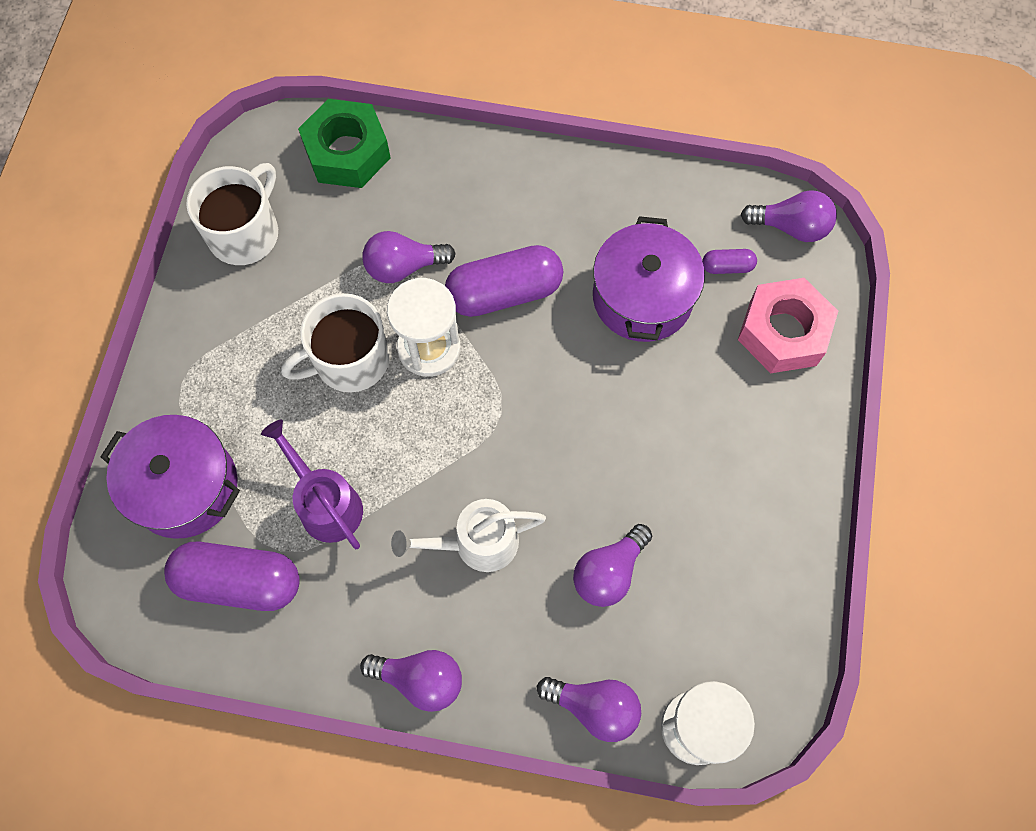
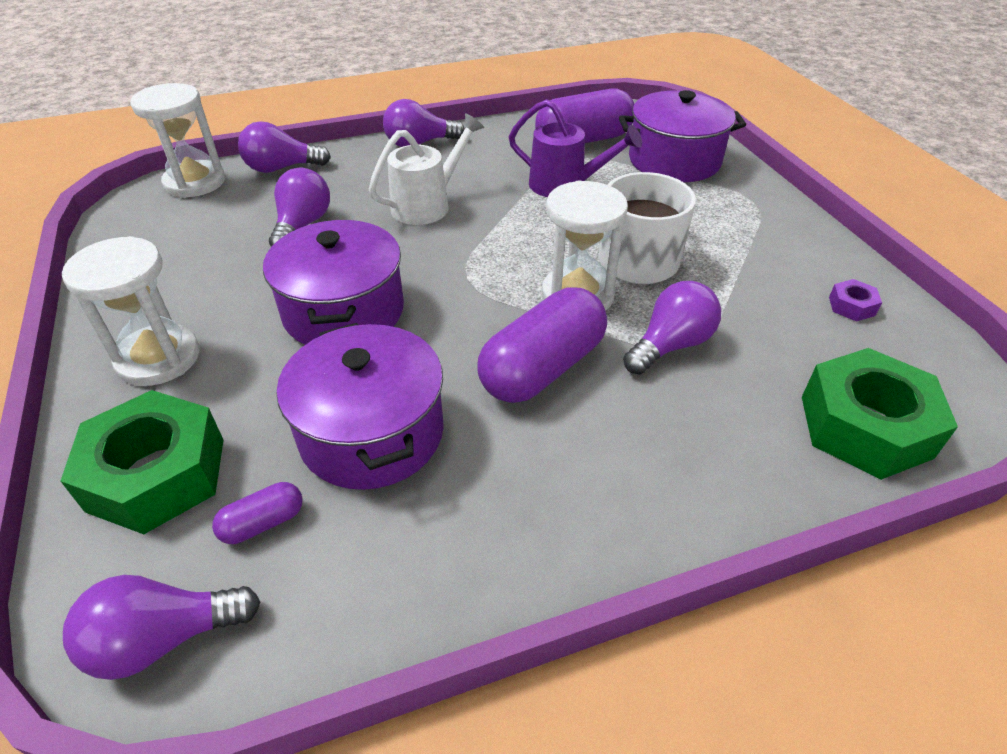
camera: 150 degrees right, 25 degrees down
white mug [186,163,278,265] -> purple nut [829,279,882,322]
pink nut [738,278,838,373] -> green nut [61,390,223,534]
none -> white hourglass [62,236,199,386]
none -> purple pot [263,220,404,345]

